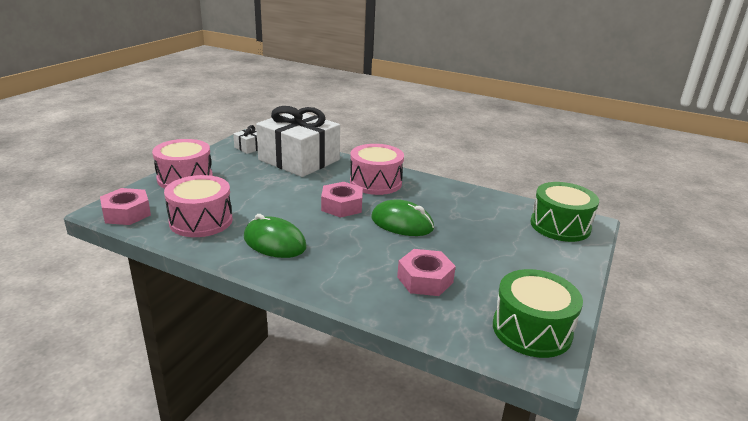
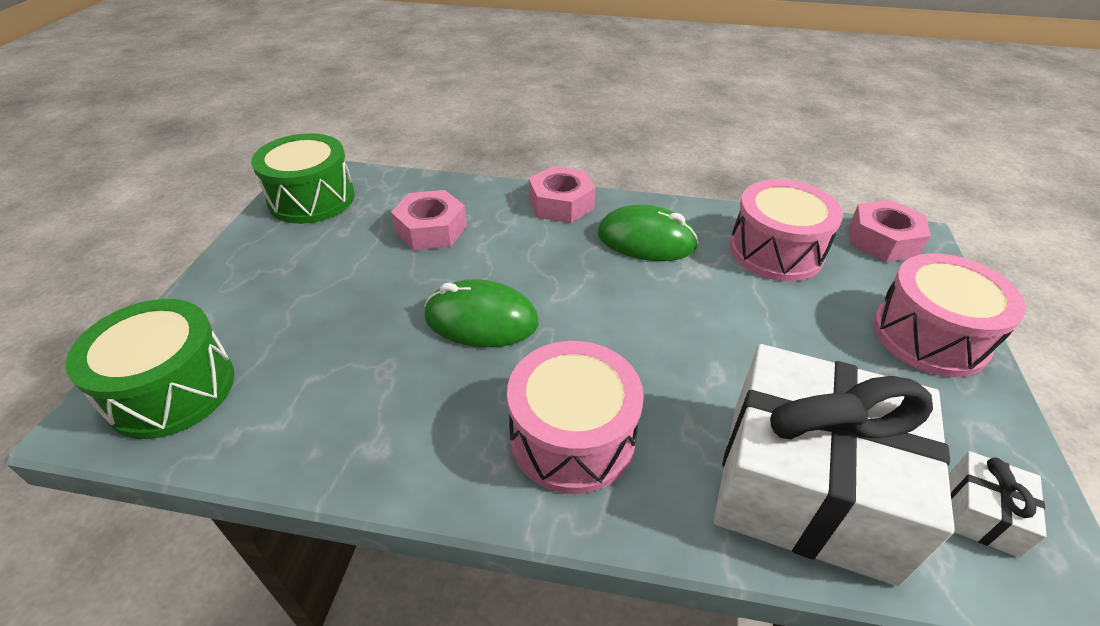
camera: 165 degrees right, 15 degrees up
pink nut [321,182,363,218] -> pink nut moved to [529,166,596,223]

